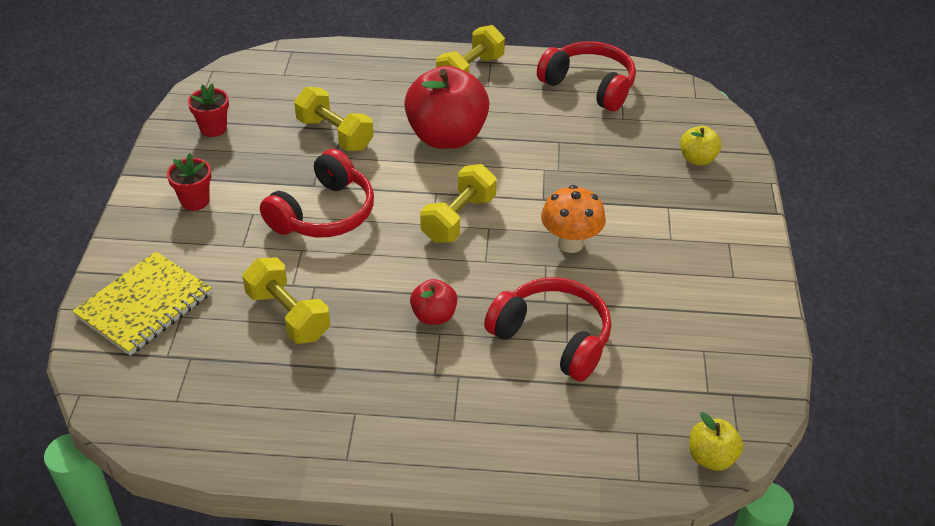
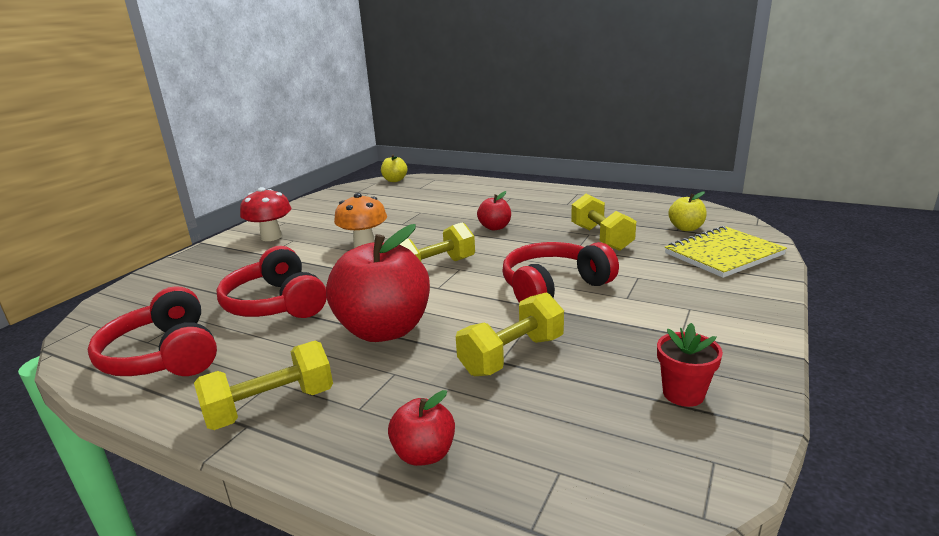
camera: 155 degrees left, 20 degrees down
red flower pot [167,153,211,211] -> none
yellow dumbbell [294,87,374,151] -> yellow dumbbell turned 75 degrees clockwise [456,292,564,376]
red headphones [484,277,612,382] -> red headphones moved to [216,246,327,318]
yellow apple [680,126,721,166] -> yellow apple moved to [668,191,707,231]
none -> red mushroom [240,187,292,241]
none -> red apple [388,390,455,466]

